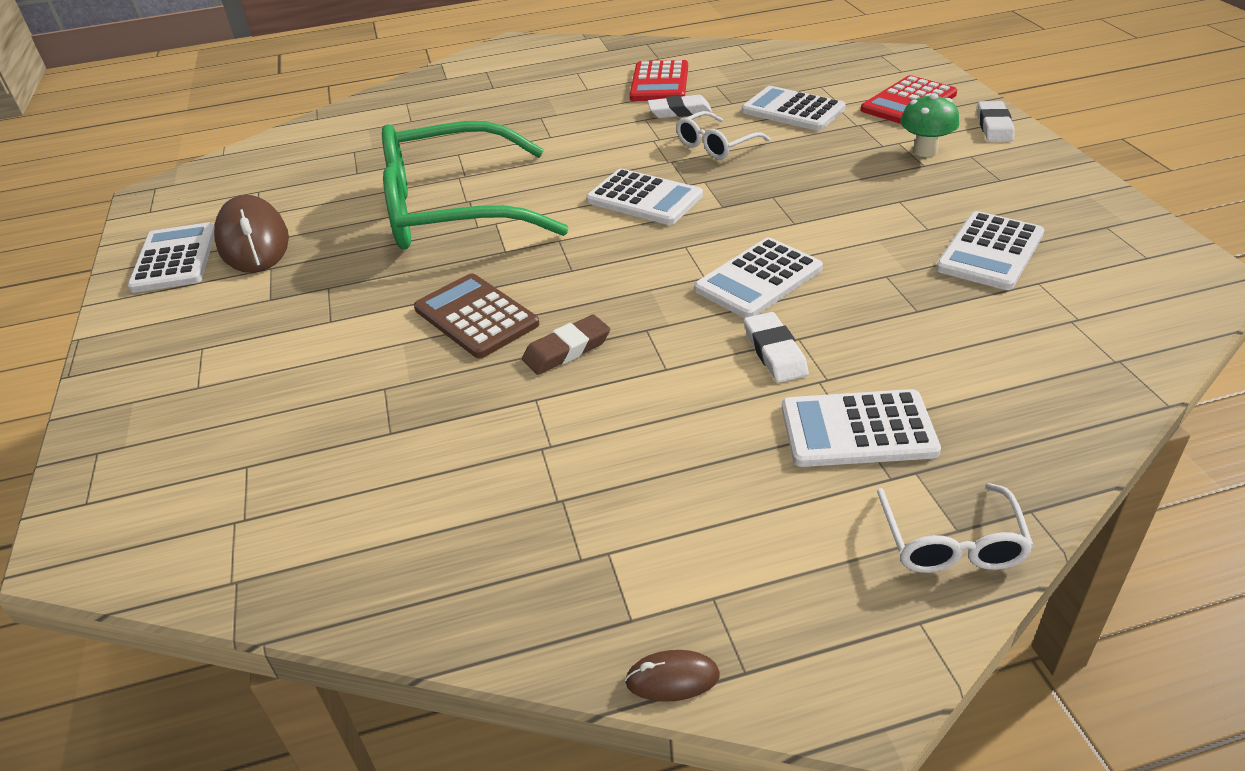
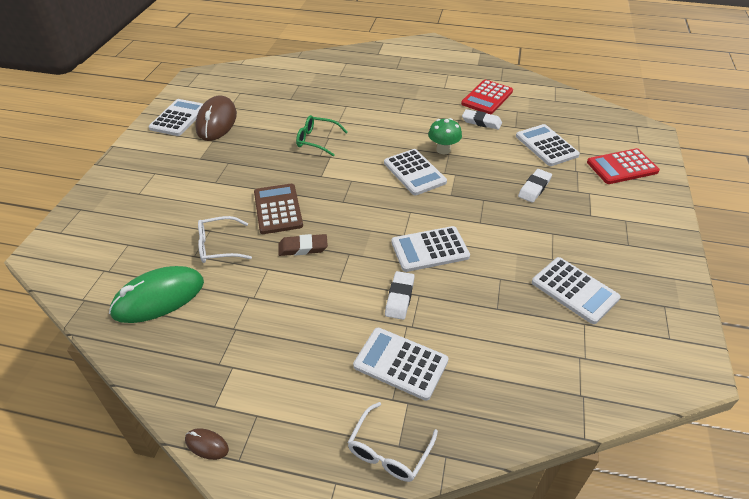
camera: 25 degrees right, 5 degrees up
green glasses [382,121,569,250] -> green glasses [296,115,347,156], size x0.43
white glasses [676,111,770,159] -> white glasses moved to [198,216,252,263]
green mushroom [900,93,959,157] -> green mushroom moved to [428,118,462,154]
white calculator [936,211,1044,290] -> white calculator turned 105 degrees counterclockwise [532,257,621,324]
white eraser [977,101,1015,142] -> white eraser moved to [518,169,552,203]
none -> green mouse [109,266,204,323]

